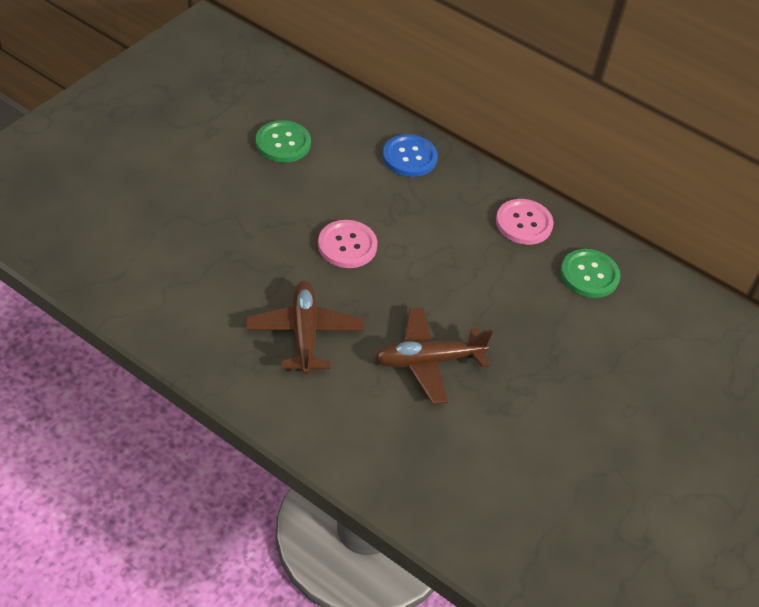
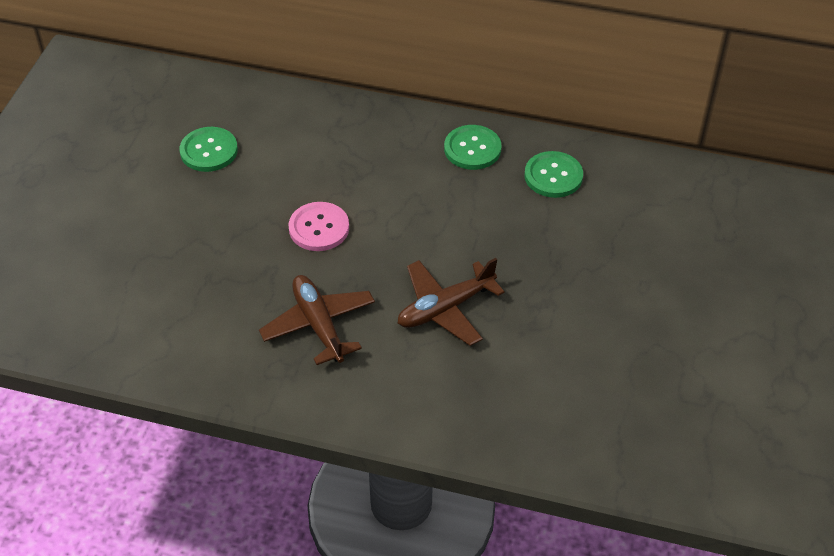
camera: 15 degrees left, 0 degrees up
blue button [383,134,438,177] -> none
pink button [496,199,554,245] -> green button [444,125,502,170]

